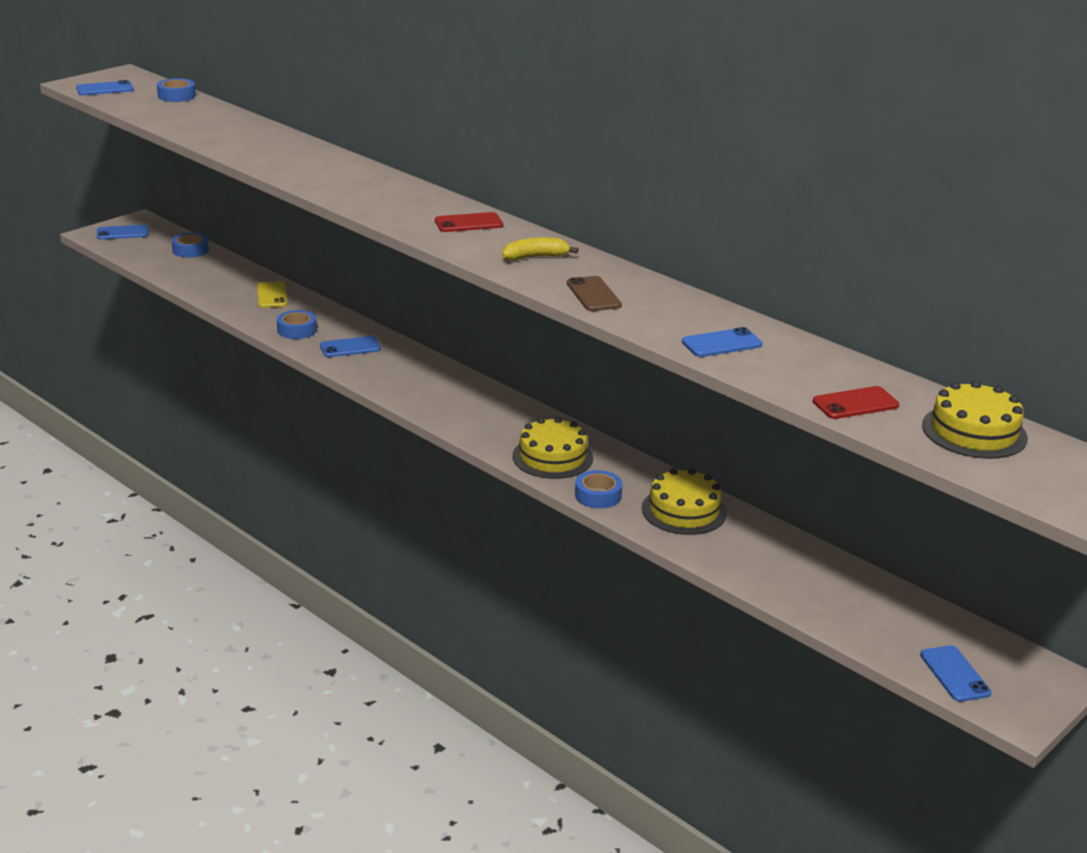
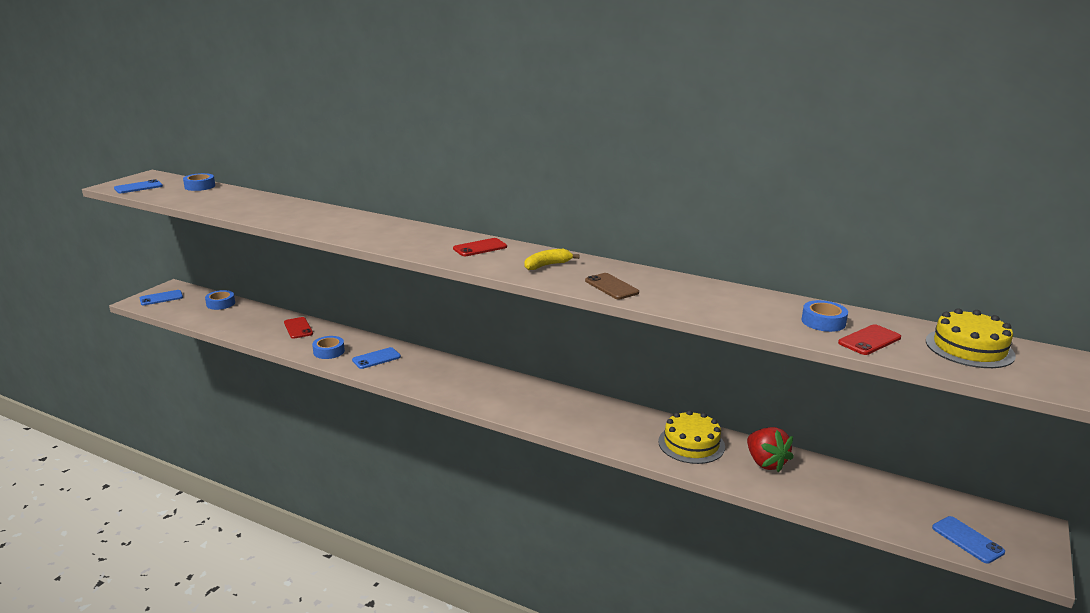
camera: 15 degrees left, 5 degrees down
yellow phone [257,281,287,308] -> red phone [284,317,313,339]
yellow cake [512,417,593,479] -> none
blue tape [575,470,622,508] -> blue tape moved to [801,300,848,332]
blue phone [682,327,762,357] -> none
none -> red strawberry [747,427,794,473]

